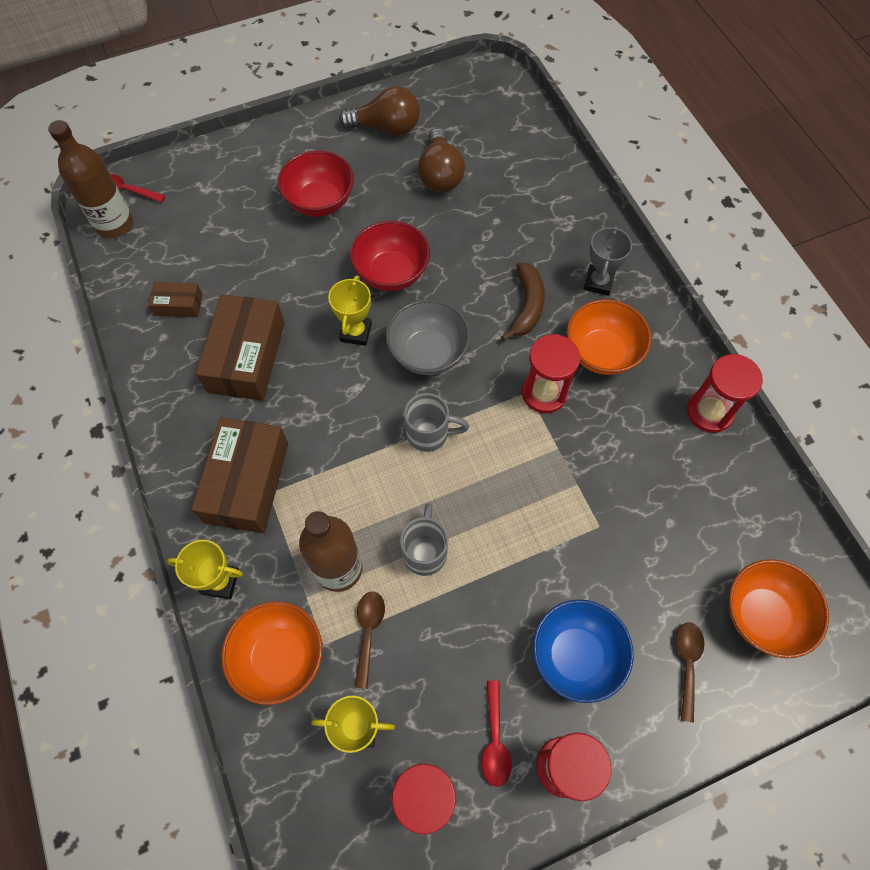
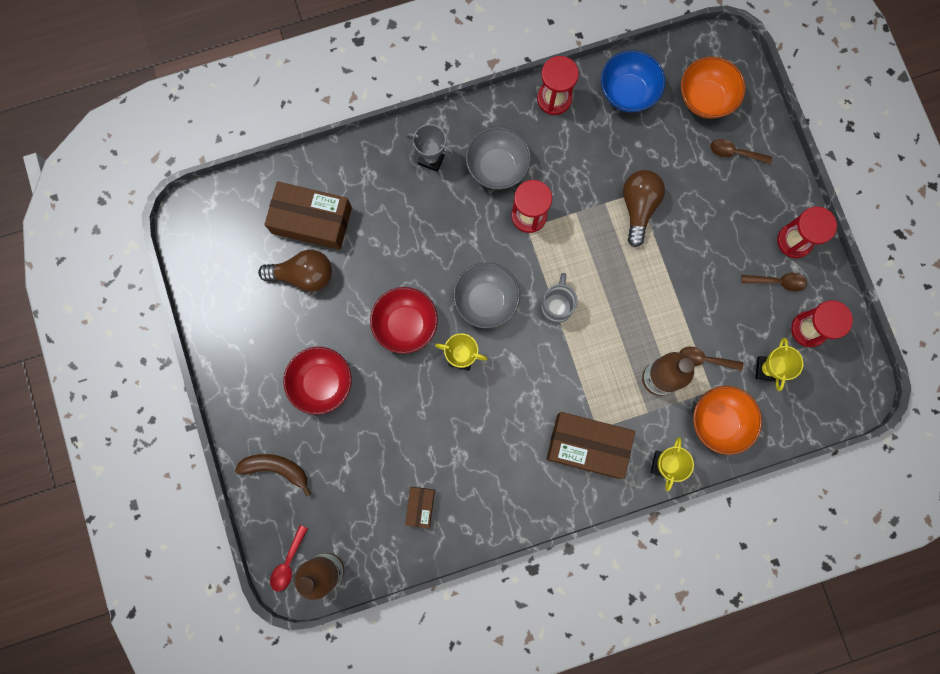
camera: 85 degrees left, 15 degrees up
brown box [196,294,285,401] -> brown box moved to [264,181,352,250]
brown light bulb [339,86,420,135] -> brown light bulb moved to [623,170,665,247]
grey mug [400,503,448,576] -> none
red spoon [481,681,512,787] -> brown spoon [741,273,807,292]
brown banana [501,262,545,341] -> brown banana moved to [235,454,311,497]
blue bowl [533,599,634,703] -> blue bowl moved to [601,50,666,112]
orange bowl [567,299,651,375] -> grey bowl [466,127,531,189]

